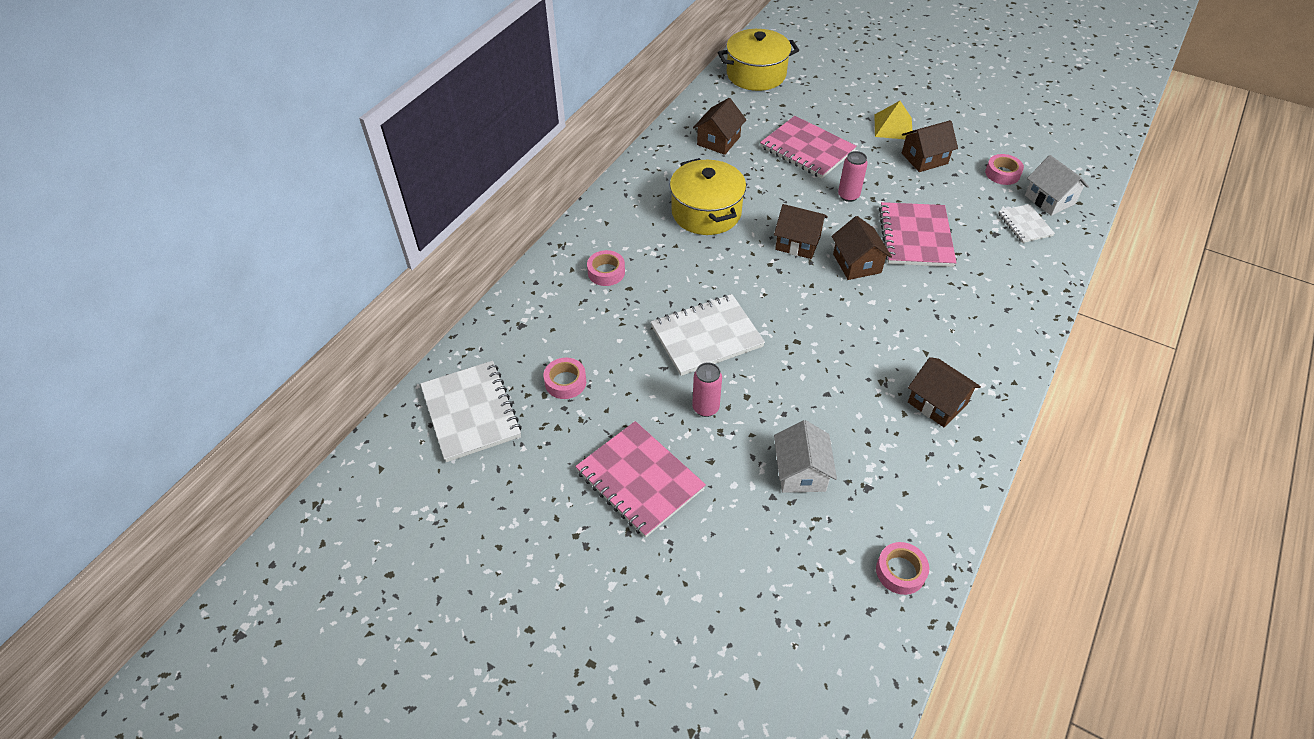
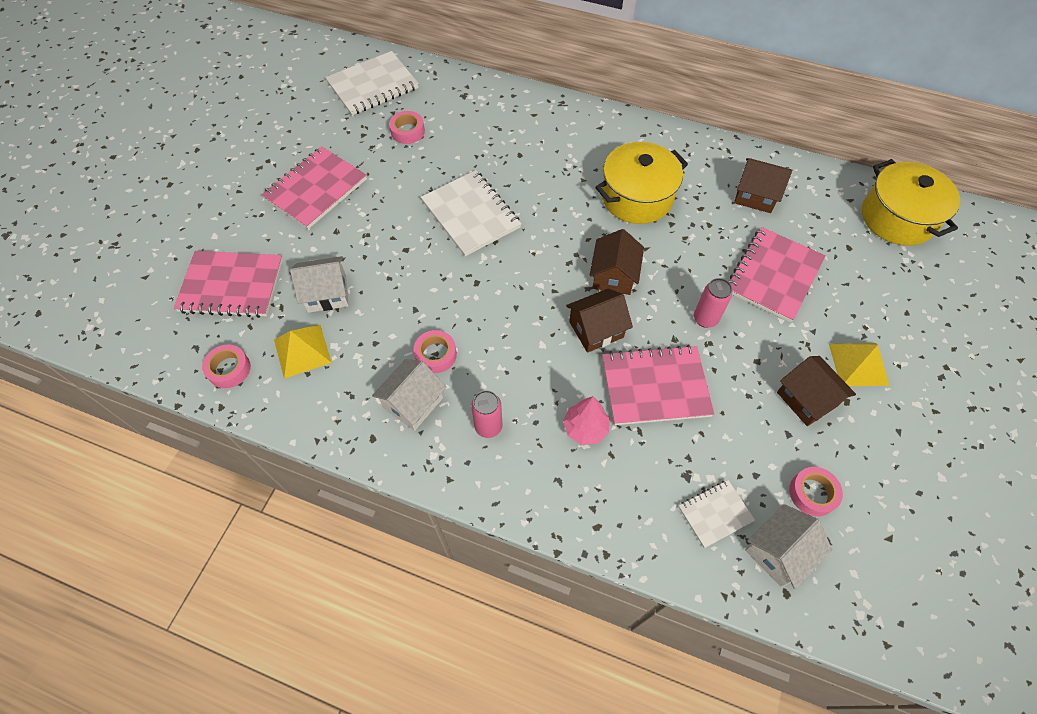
camera: 80 degrees right, 10 degrees up
pink tape [587,250,625,286] -> pink tape moved to [414,330,457,373]
pink can [692,362,722,417] -> pink can moved to [471,390,503,438]
brown house [908,357,981,427] -> white house [372,359,446,431]
none -> pink notebook [174,251,283,318]
none -> yellow pyramid [274,325,332,379]
none -> pink tree [563,396,609,445]

